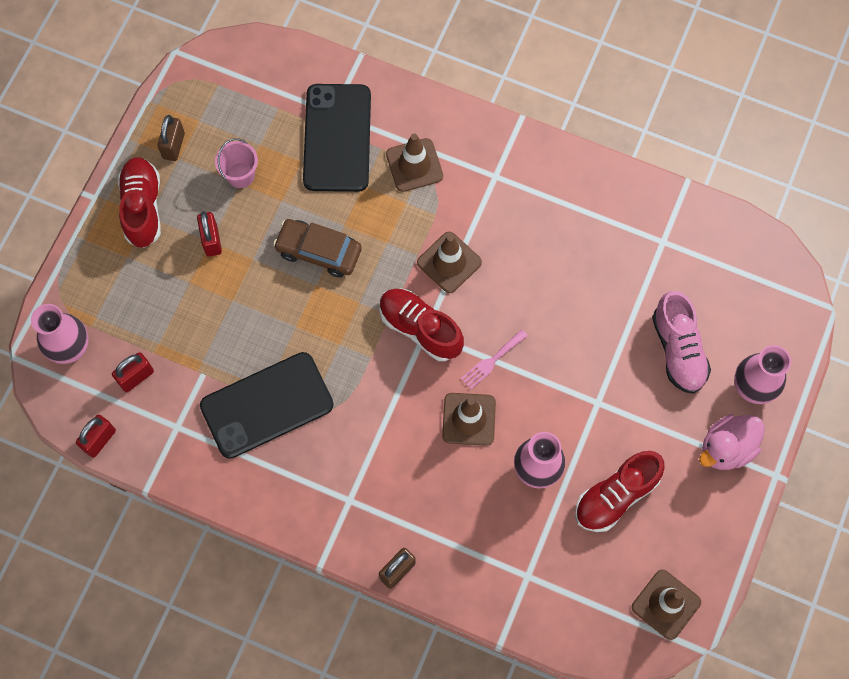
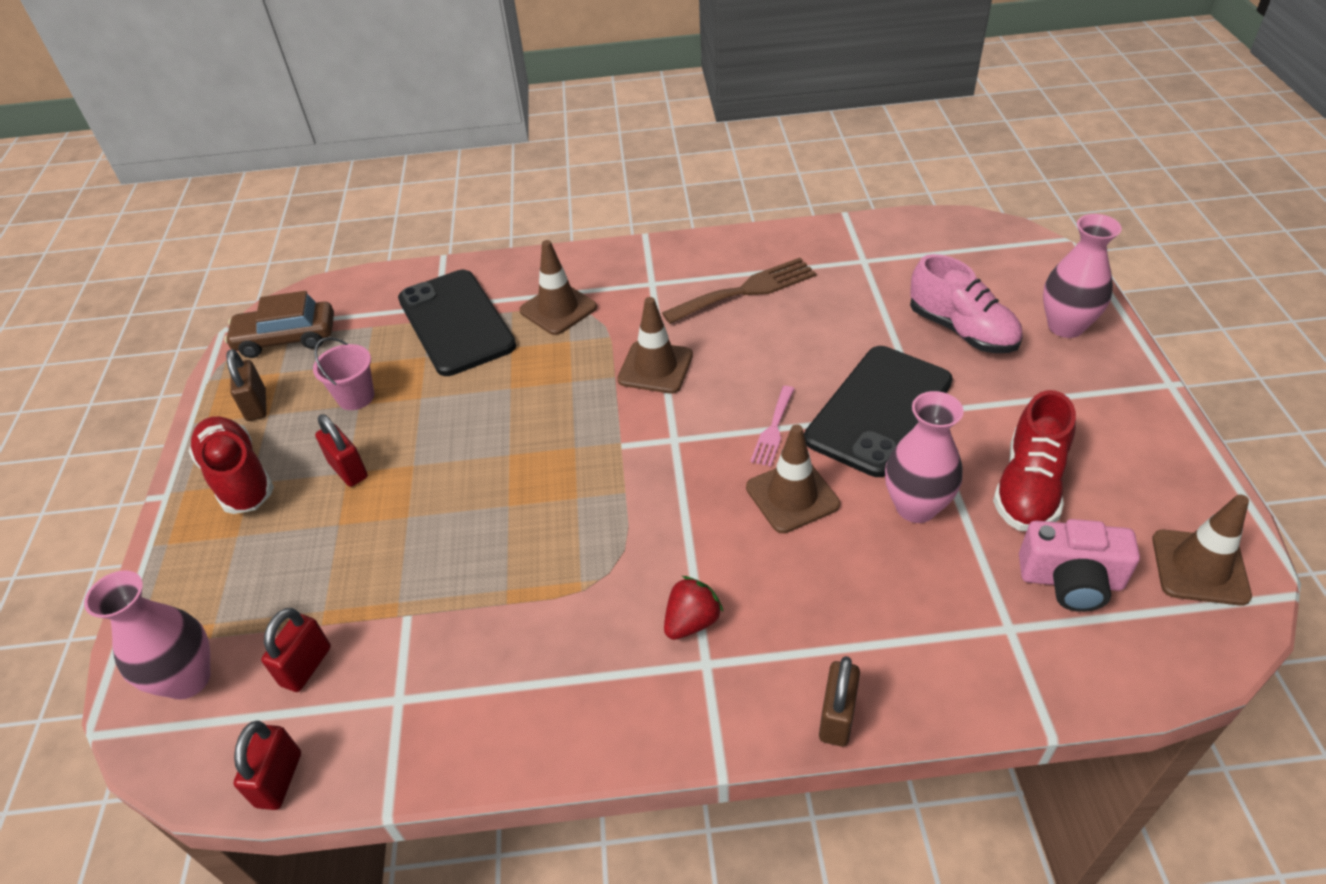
camera: 25 degrees left, 25 degrees down
black phone [200,352,334,459] -> black phone moved to [804,346,953,477]
brown car [273,219,362,278] -> brown car moved to [224,291,334,358]
red shoe [380,289,464,361] -> none
pink duck [699,414,765,470] -> none
none -> brown fork [662,258,817,324]
none -> red strawberry [664,576,723,640]
none -> pink camera [1019,519,1140,612]

